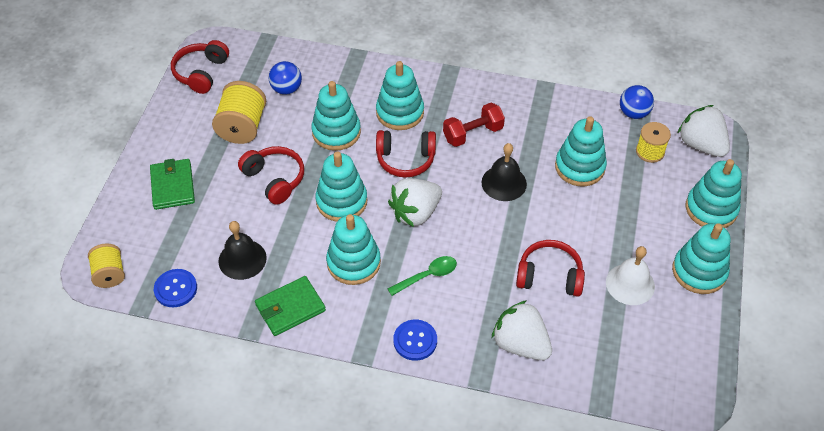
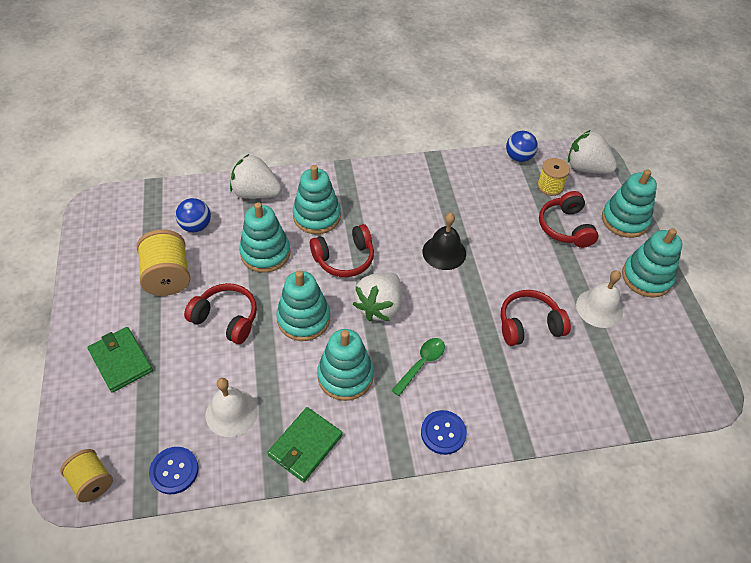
camera: 25 degrees left, 0 degrees up
red headphones [171,40,229,94] -> red headphones moved to [539,191,598,248]
black bell [218,221,267,280] -> white bell [205,378,258,437]
red dumbbell [443,103,505,147] -> none
white strawberry [491,300,552,360] -> white strawberry moved to [230,154,282,199]
turquoise stacking toy [555,117,607,186] -> none

